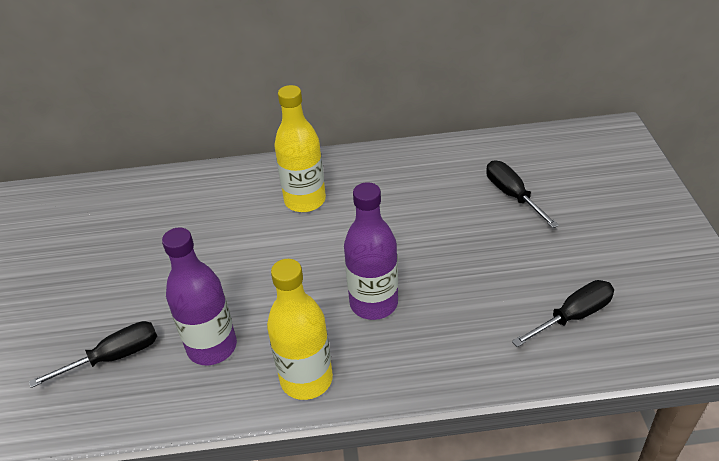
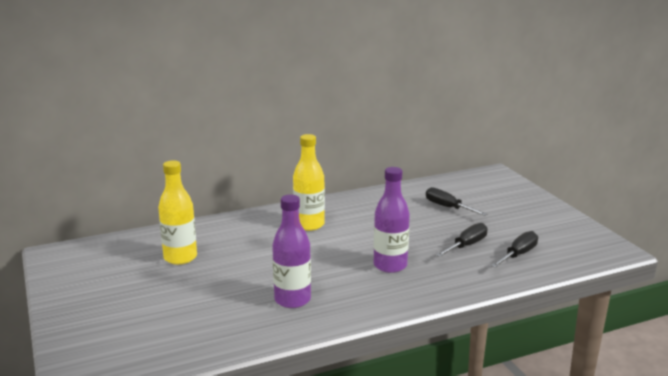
camera: 20 degrees left, 20 degrees down
black screwdriver [29,321,157,388] -> black screwdriver moved to [436,223,488,257]
yellow bottle [267,259,333,400] -> yellow bottle moved to [158,160,197,265]

